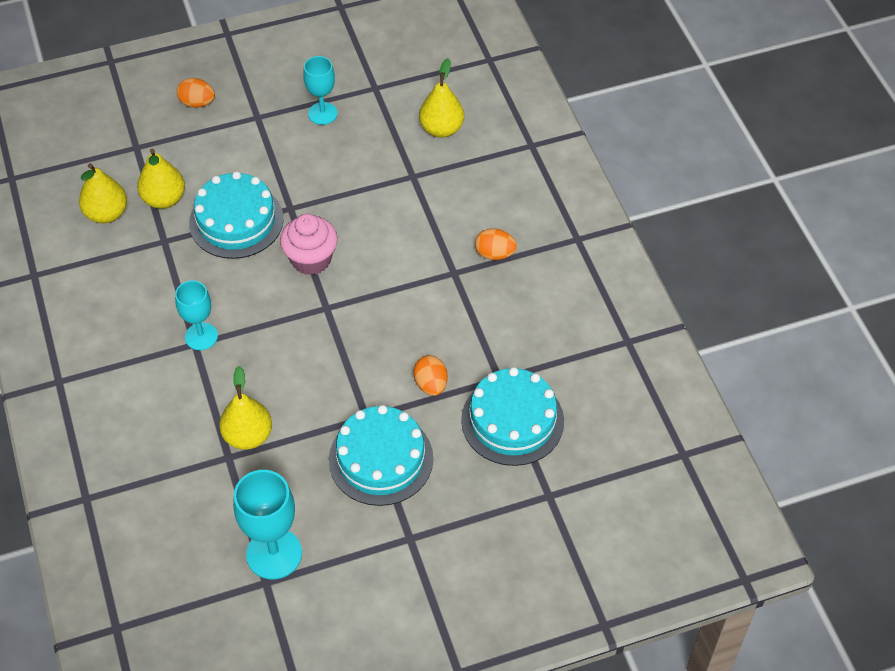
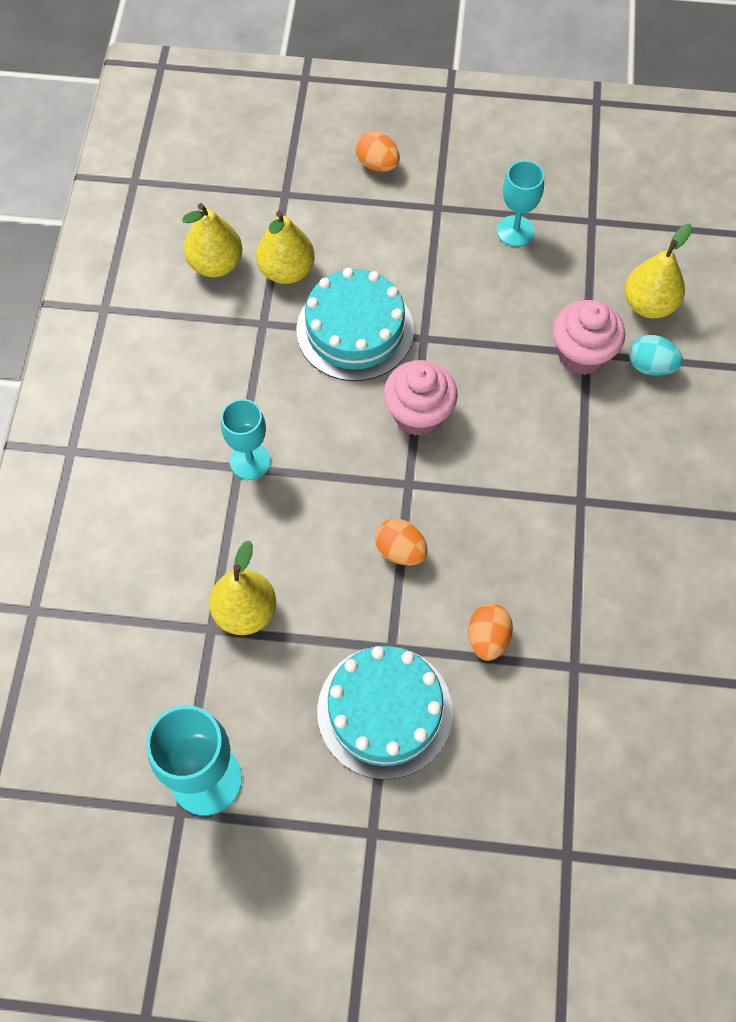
camera: 25 degrees right, 10 degrees up
turquoise cake [461,367,564,466] -> none
orange egg [475,228,517,260] -> orange egg moved to [375,519,428,565]
none -> pink cupcake [553,300,625,375]
none -> turquoise egg [629,335,683,376]

